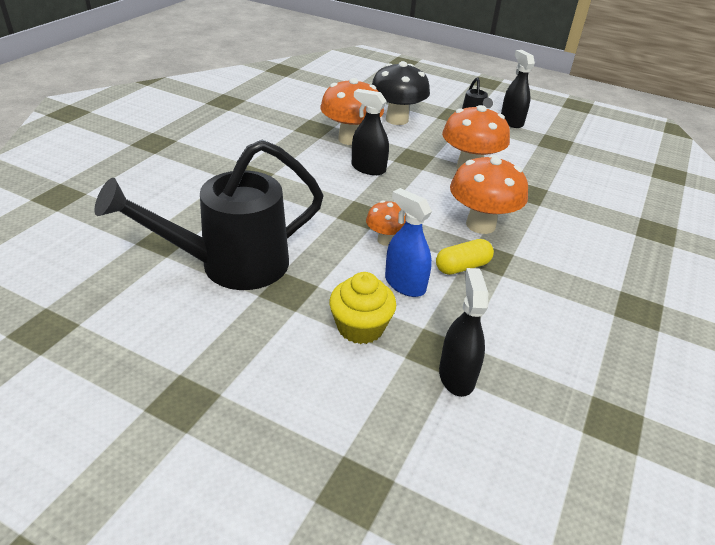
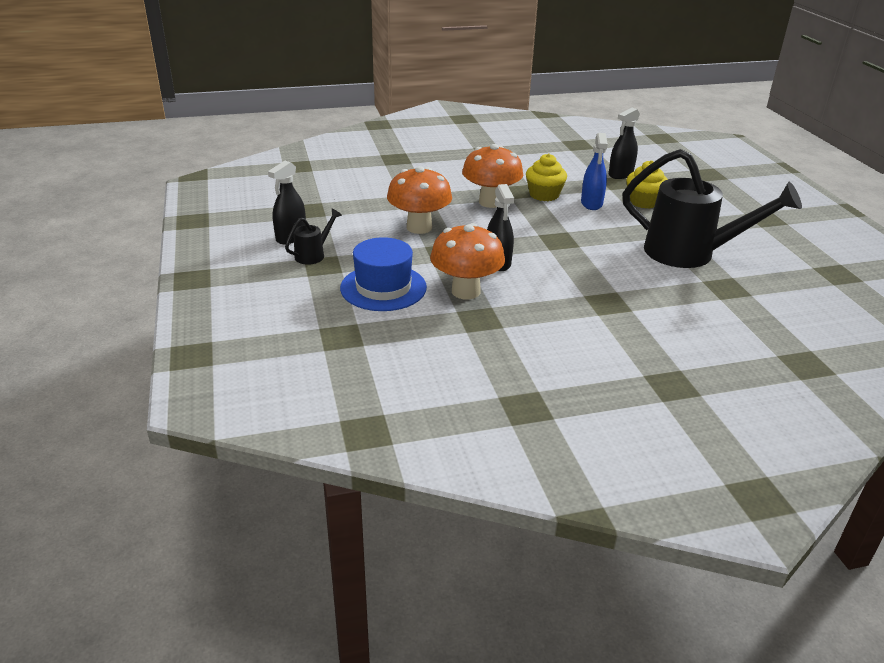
camera: 130 degrees left, 5 degrees down
orange mushroom [366,200,406,246] -> none
black mushroom [372,61,430,125] -> blue hat [340,237,427,311]
yellow capsule [436,239,494,275] -> yellow cupcake [526,154,567,201]

